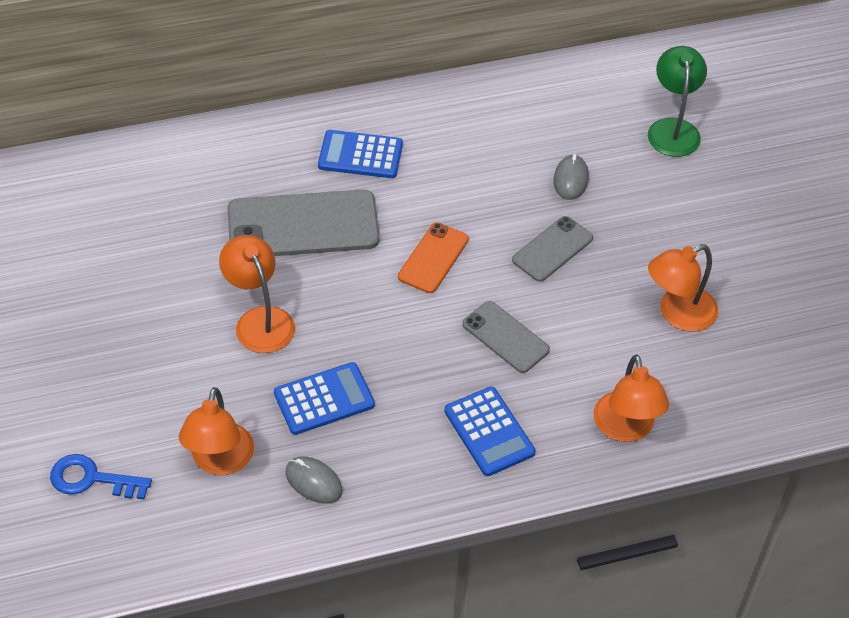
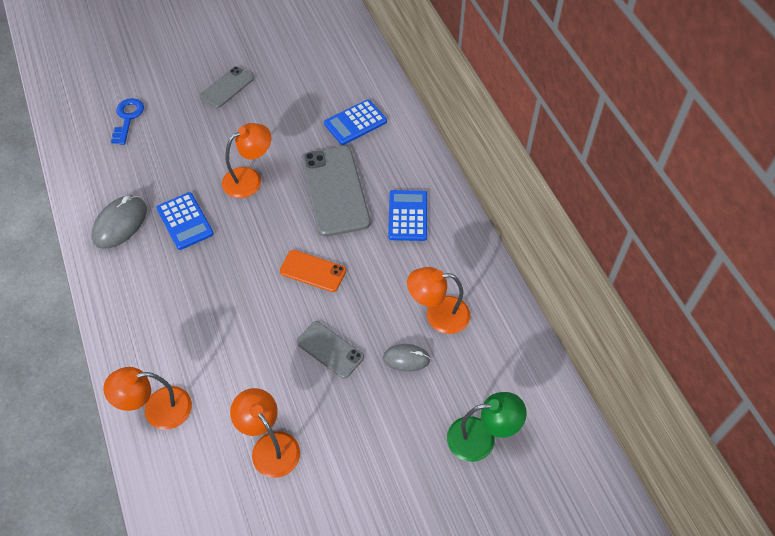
camera: 85 degrees right, 5 degrees up
orange lamp [179,387,254,475] -> orange lamp moved to [407,267,470,334]
grey mouse [285,457,343,503] -> grey mouse [91,195,147,249], size x1.58
blue calculator [444,386,535,476] -> blue calculator moved to [324,99,387,145]
grey phone [462,301,550,373] -> grey phone moved to [200,66,254,108]

